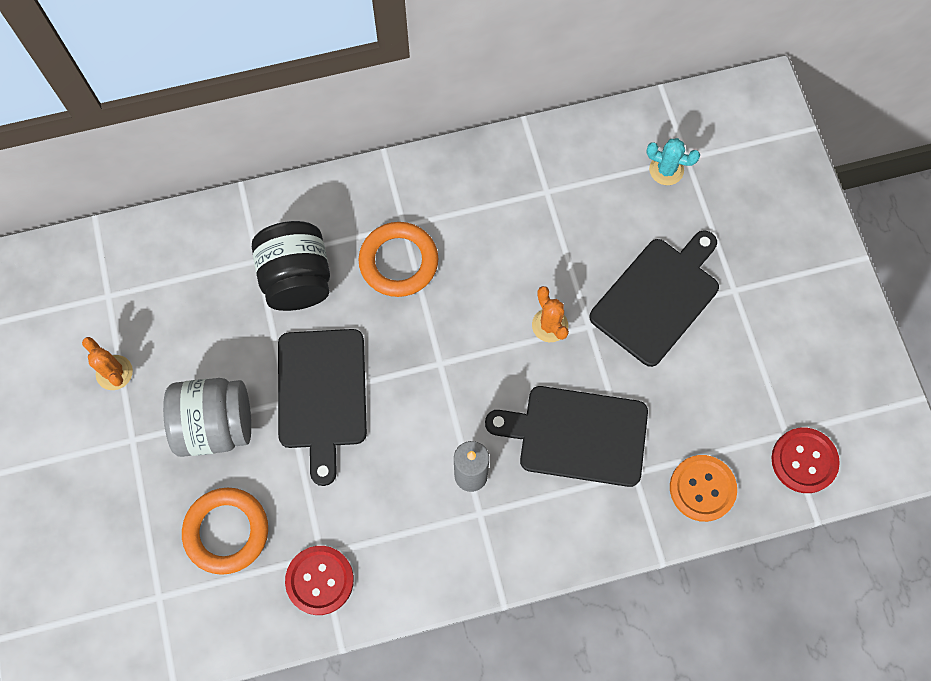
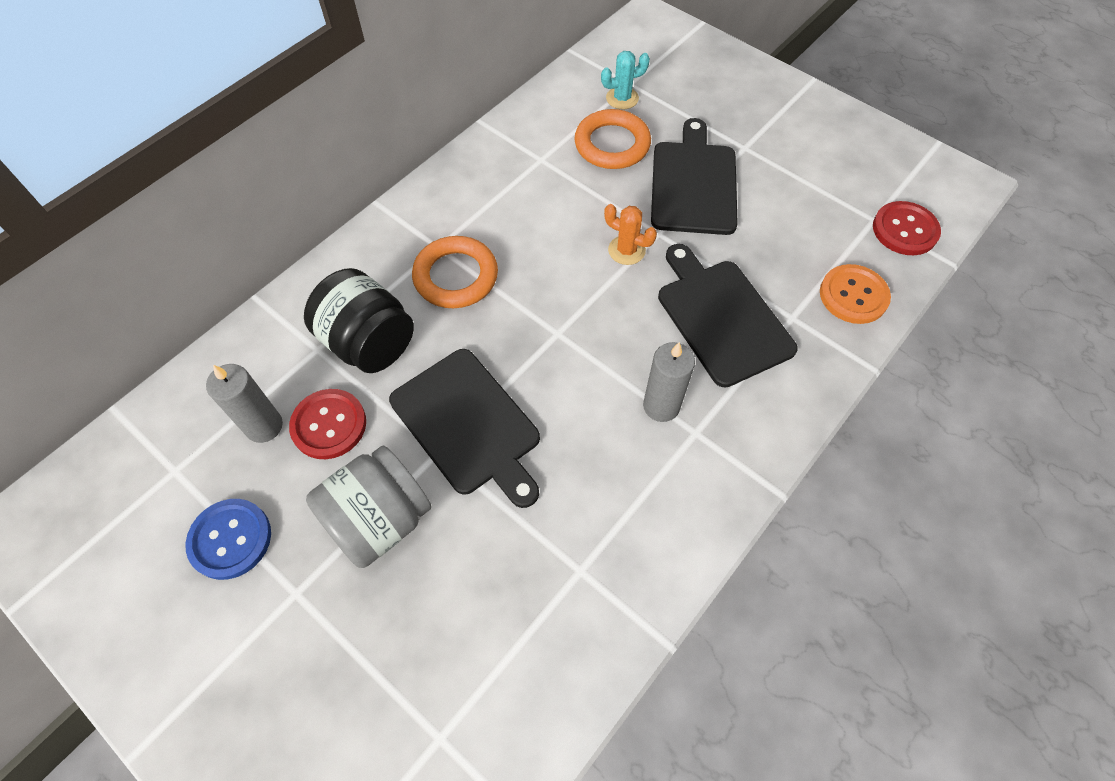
camera: 35 degrees left, 10 degrees down
orange cactus [82,337,133,390] -> blue button [186,499,271,580]
orange ring [182,488,268,575] -> orange ring moved to [575,109,651,169]
red button [285,546,354,615] -> red button moved to [289,389,366,459]
black cutting board [485,386,648,487] -> black cutting board turned 90 degrees clockwise [658,244,798,388]
none -> grey candle [206,364,283,443]

